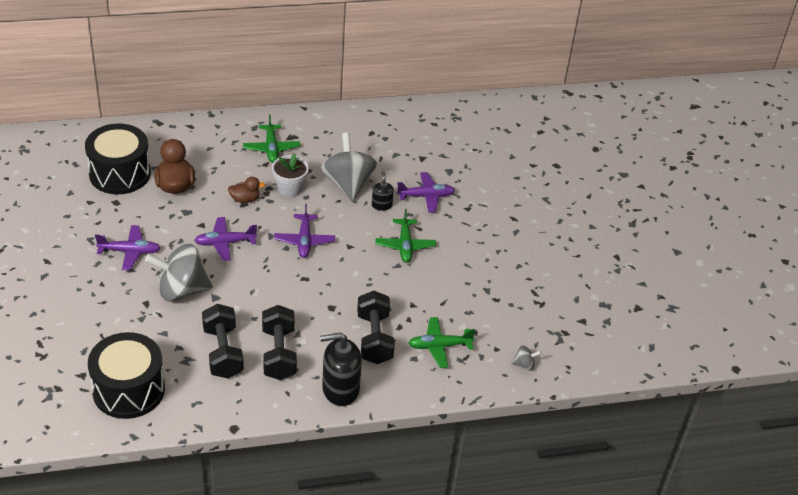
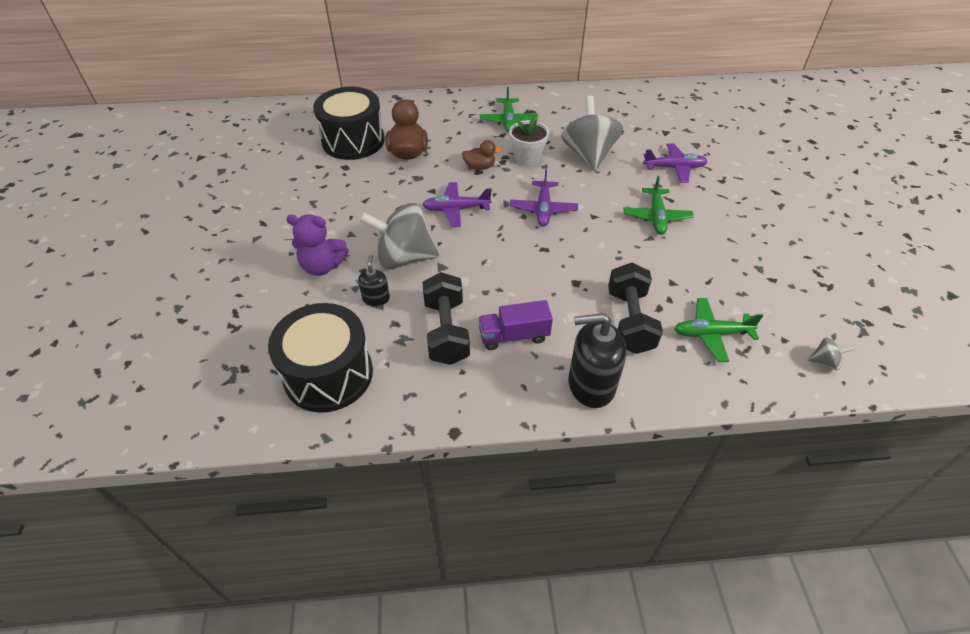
camera: 10 degrees right, 5 degrees up
purple plane [95,225,160,270] -> none
black dumbbell [262,305,297,380] -> purple truck [478,300,553,350]
black soap dispenser [372,171,394,211] -> black soap dispenser moved to [358,255,390,307]
none -> purple teddy bear [286,214,349,276]

